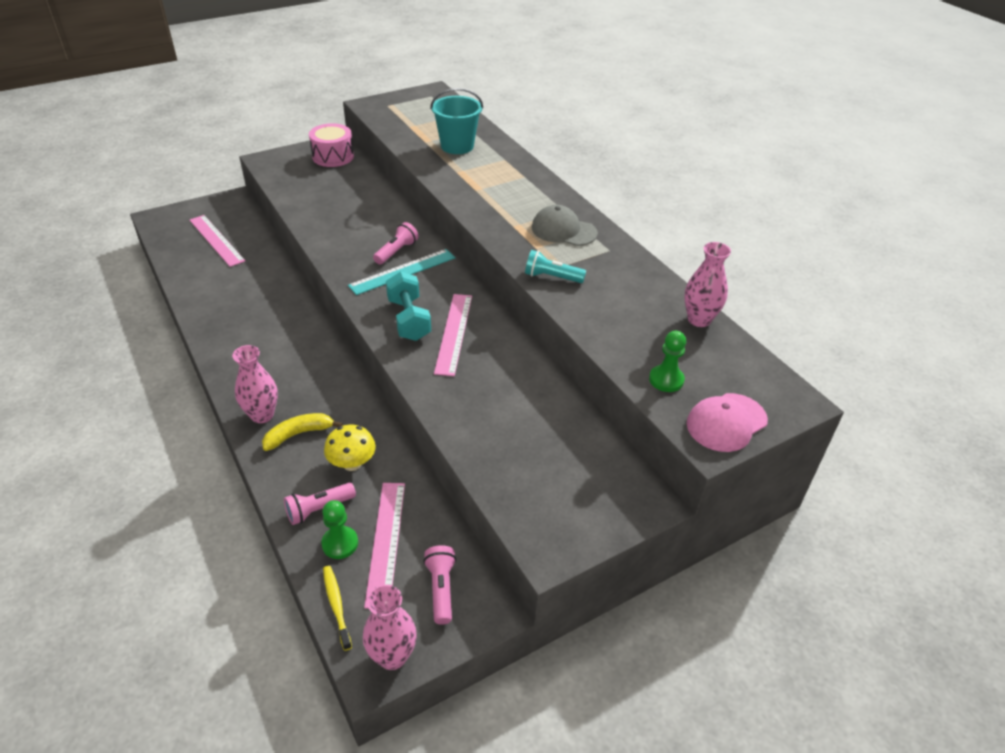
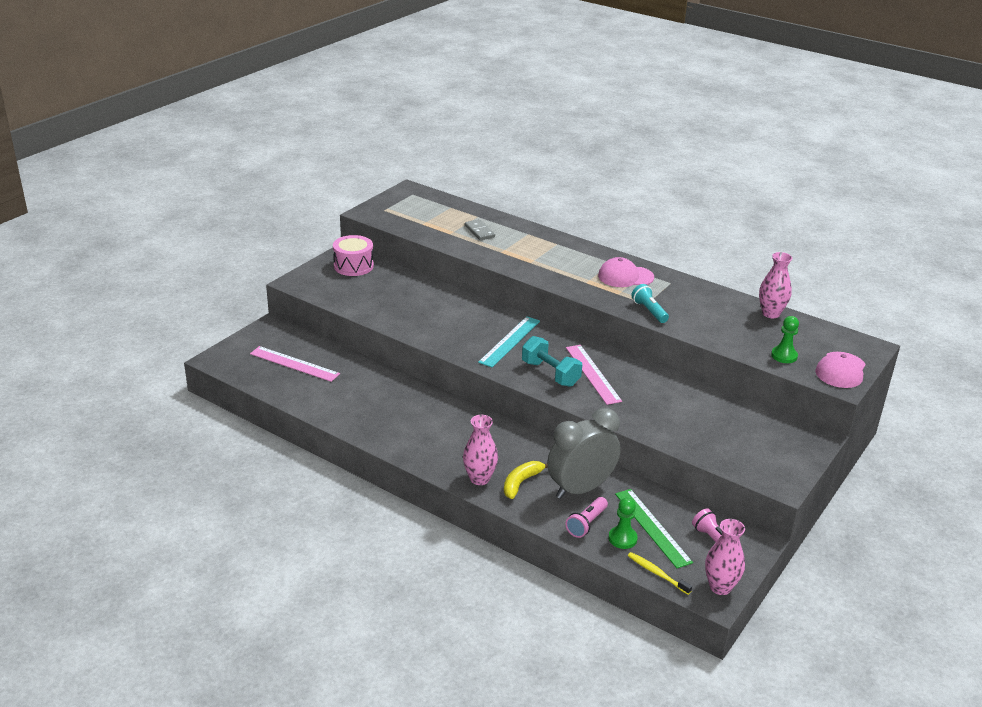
camera: 25 degrees left, 10 degrees down
yellow mushroom [324,425,376,471] -> grey clock [547,408,621,499]
pink ruler [364,483,405,608] -> green ruler [615,489,693,568]
pink flashlight [373,222,418,264] -> none
turquoise bucket [430,88,483,154] -> grey domino [465,219,495,240]
turquoise flashlight [525,250,586,283] -> turquoise flashlight turned 75 degrees clockwise [631,284,669,323]
grey cap [532,205,598,246] -> pink cap [598,257,654,287]

